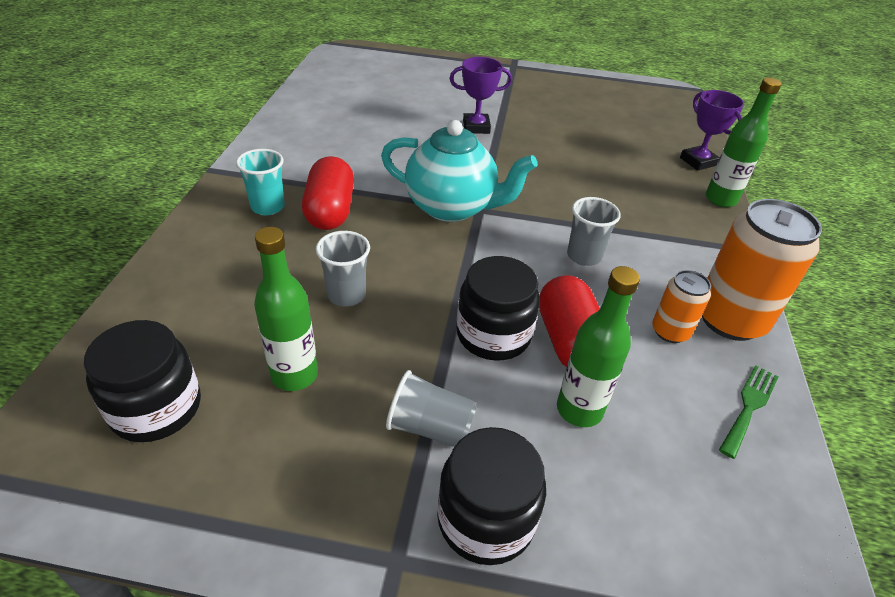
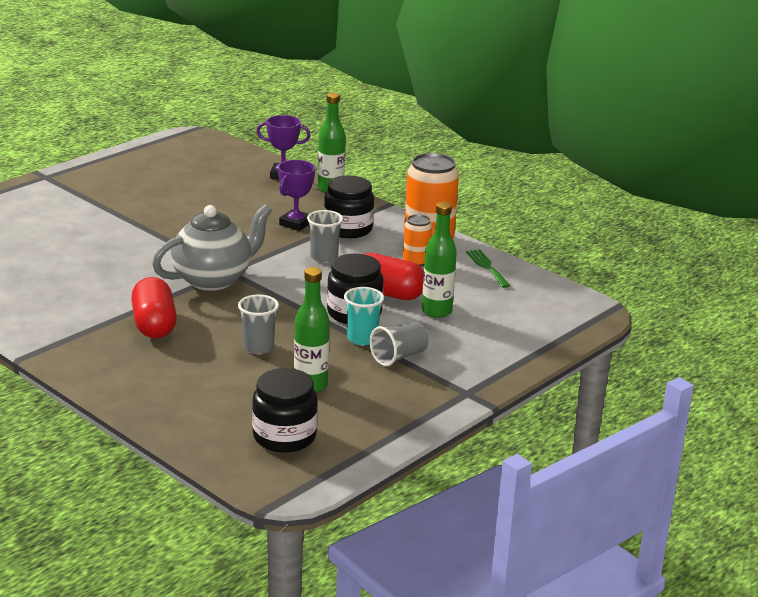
camera: 55 degrees left, 15 degrees down
turquoise cup [236,149,285,215] -> turquoise cup moved to [344,287,384,345]
red capsule [302,156,354,230] -> red capsule turned 45 degrees clockwise [131,277,177,338]
turquoise teapot [381,120,538,222] -> grey teapot [152,204,272,291]
black jar [437,427,546,565] -> black jar moved to [324,175,374,238]
purple trophy [449,57,512,134] -> purple trophy moved to [278,160,315,231]

